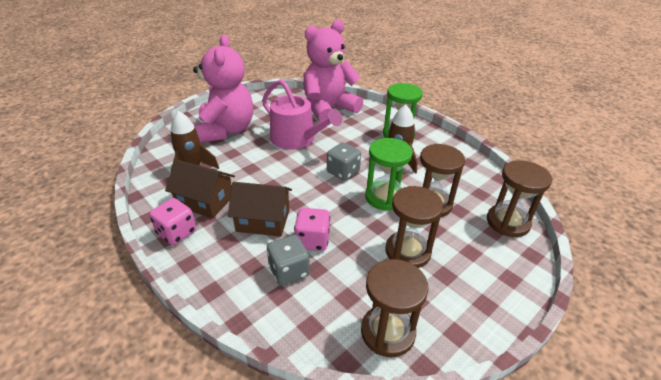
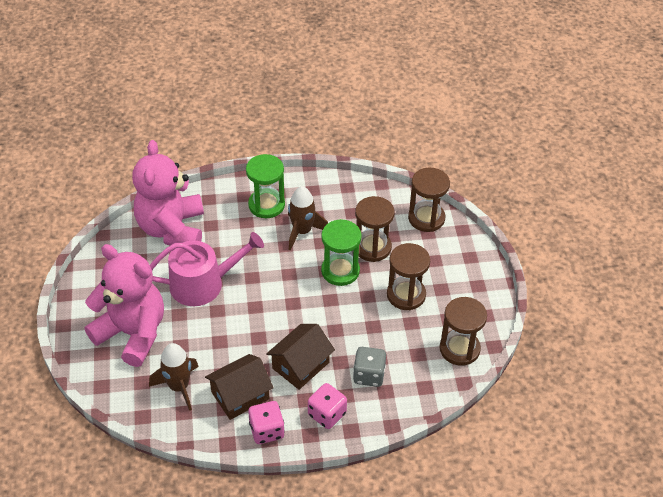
camera: 55 degrees left, 10 degrees up
pink dice [294,208,330,251] -> pink dice moved to [308,383,347,429]
grey dice [327,142,361,181] -> none

